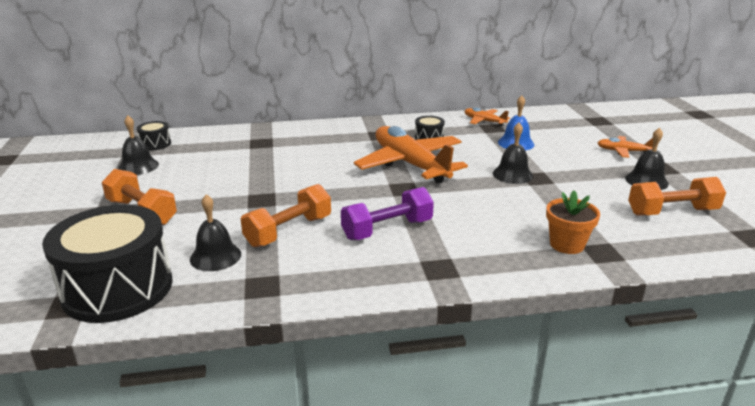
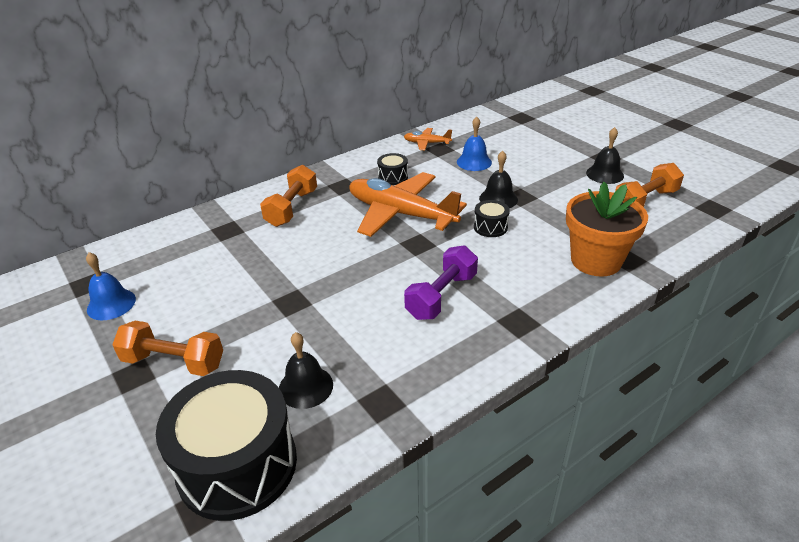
camera: 25 degrees left, 10 degrees up
black bell [118,115,159,175] -> blue bell [86,252,136,320]
black drum [137,121,171,150] -> black drum moved to [474,200,510,237]
orange dumbbell [241,184,331,247] -> orange dumbbell moved to [260,165,317,227]
orange flower pot [546,190,600,254] -> orange flower pot [566,182,648,277], size x1.63
orange plane [598,136,653,158] -> none

